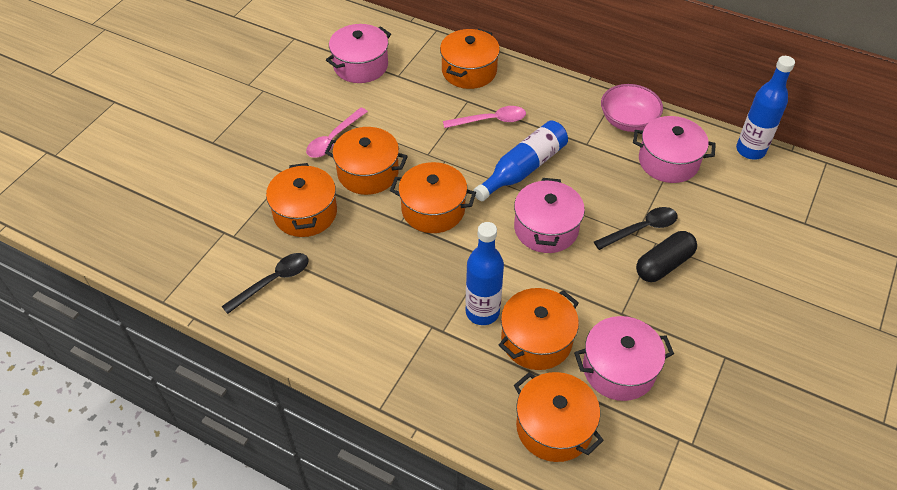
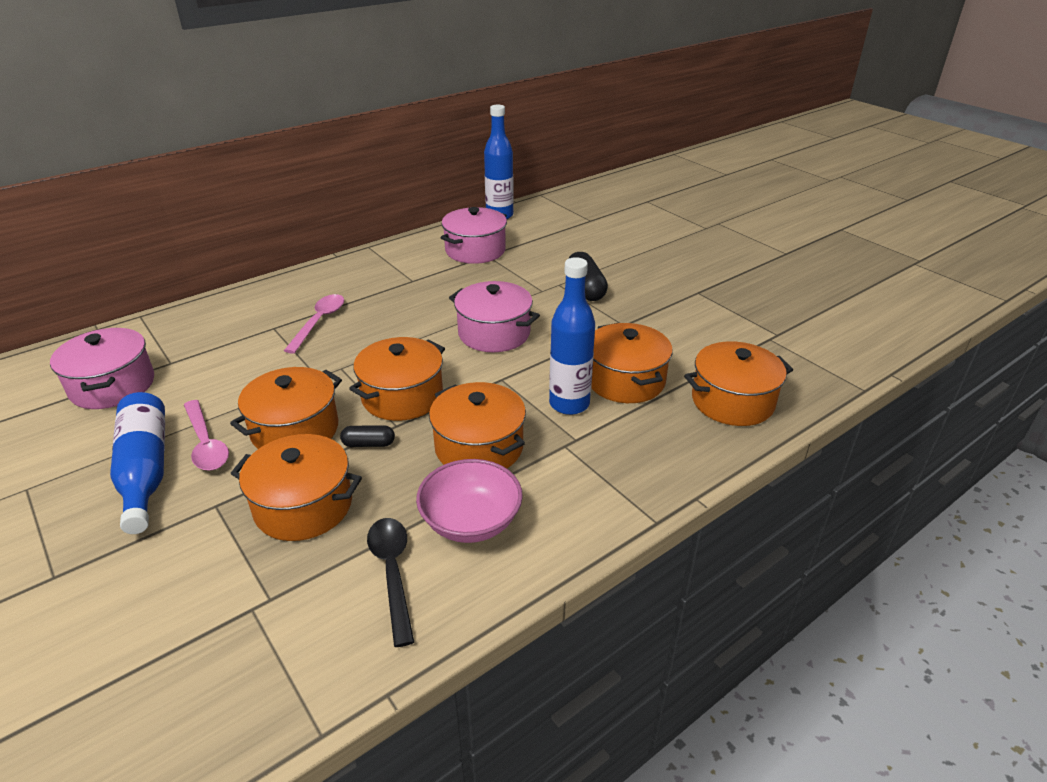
camera: 65 degrees left, 15 degrees down
orange pot [440,29,500,89] -> orange pot moved to [429,382,526,468]
blue bottle [473,120,568,201] -> blue bottle moved to [110,392,165,534]
pink pot [574,316,674,401] -> none
black spoon [594,207,678,250] -> none
pink bowl [601,84,663,132] -> pink bowl moved to [416,459,523,543]
none -> black capsule [340,425,395,447]

